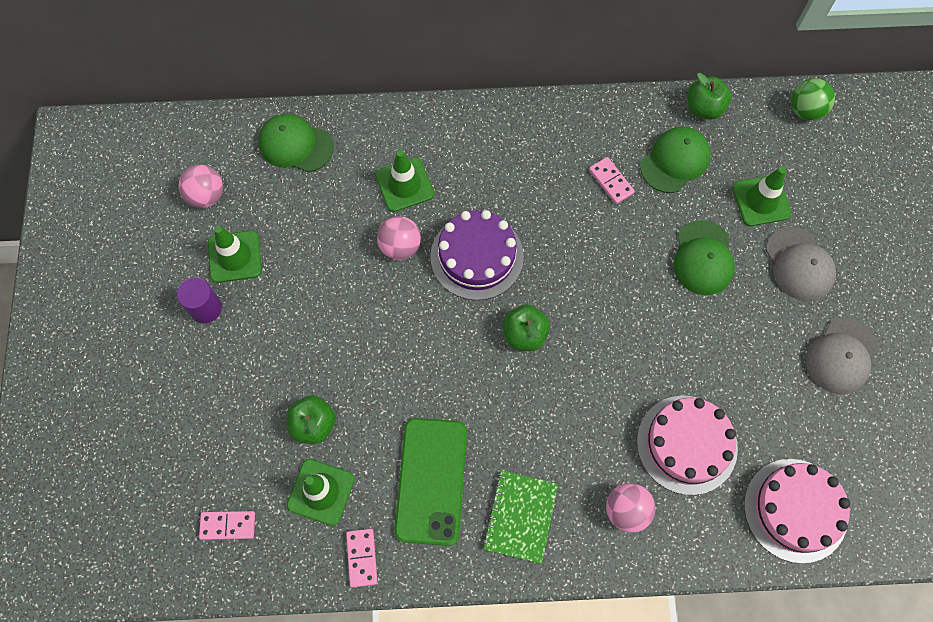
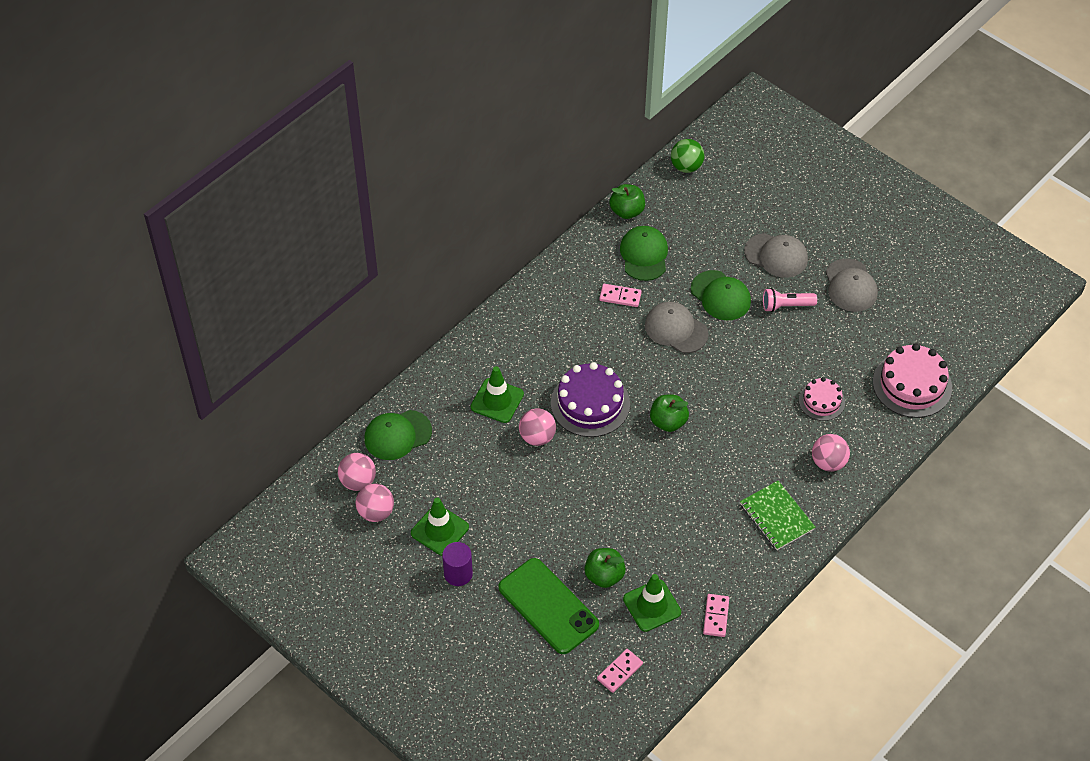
camera: 45 degrees left, 15 degrees down
pink domino [346,529,377,587] -> pink domino turned 60 degrees clockwise [703,594,729,637]
green phone [395,418,467,546] -> green phone moved to [498,558,599,654]
pink cake [637,396,738,495] -> pink cake [799,377,845,421], size x0.58
green traffic cone [732,167,792,226] -> none
none -> pink ball [338,453,376,491]
none -> grey cap [645,302,709,353]
none -> pink flashlight [763,288,817,312]

